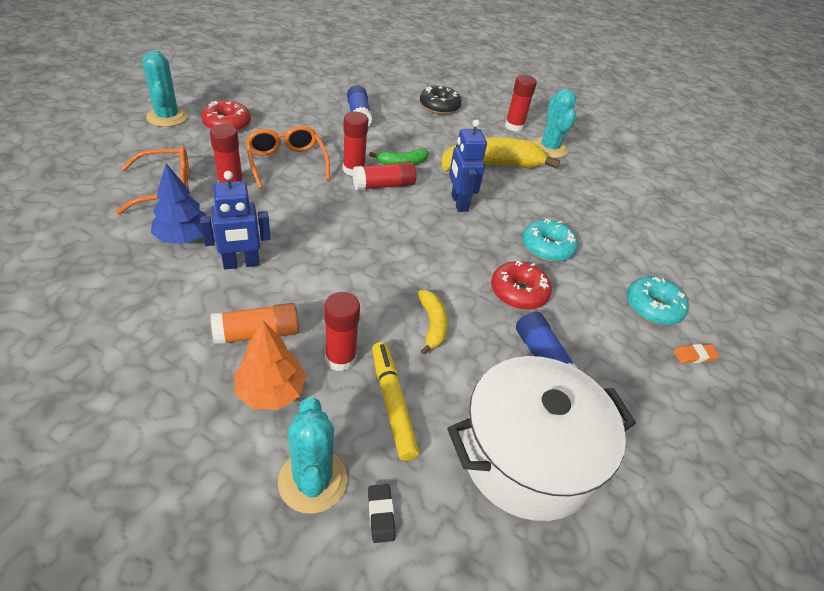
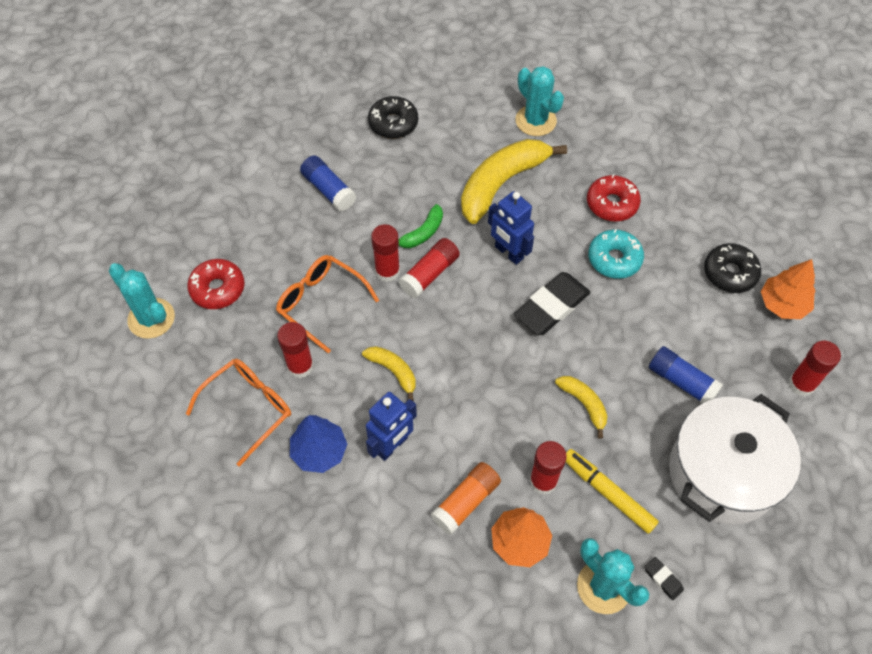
camera: 25 degrees left, 15 degrees up
red donut [491,261,552,310] -> red donut moved to [587,174,641,222]
red glue stick [505,75,537,132] -> red glue stick moved to [789,341,841,396]
turquoise donut [626,277,689,325] -> black donut [704,243,761,293]
orange eraser [674,344,720,363] -> orange tree [761,259,815,319]
none -> yellow banana [362,346,416,401]
none -> black eraser [514,272,591,335]

